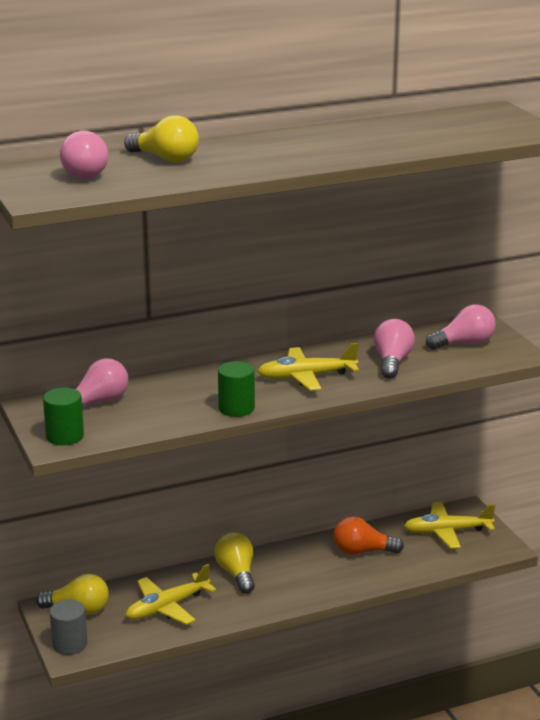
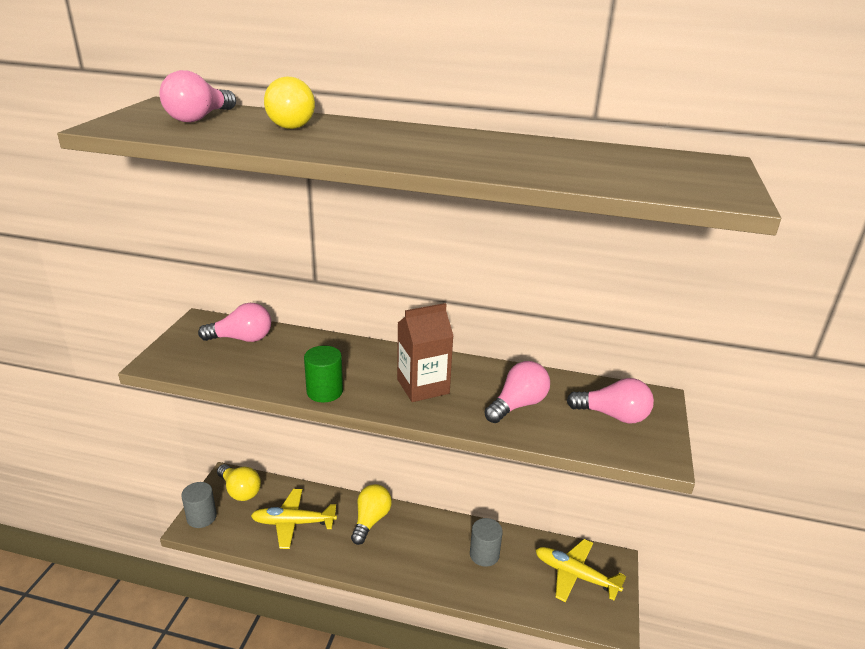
camera: 35 degrees right, 5 degrees up
green cylinder [43,388,84,445] -> none
yellow plane [257,343,359,391] -> brown carton [397,303,453,402]
orange light bulb [334,516,404,555] -> grey cylinder [470,518,503,567]

